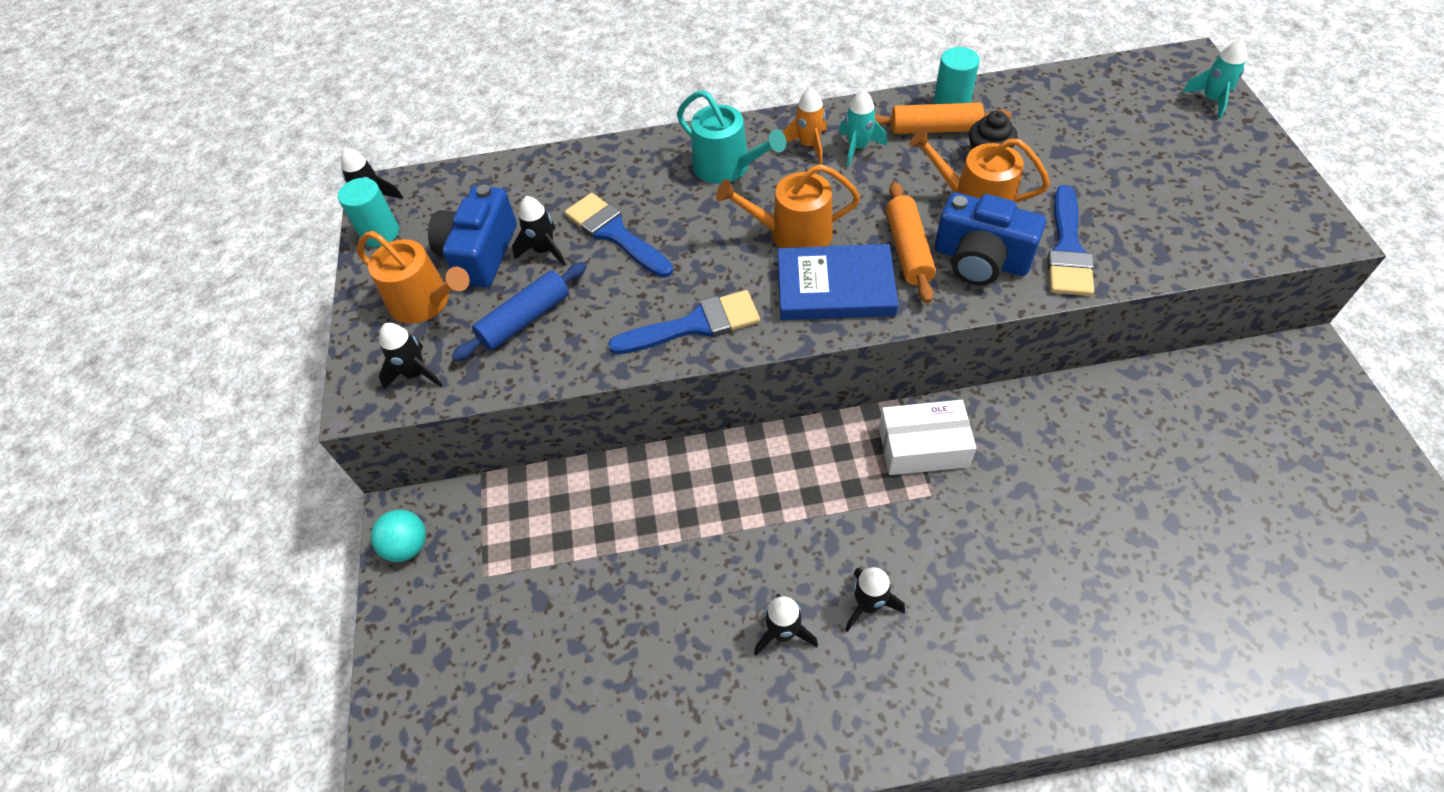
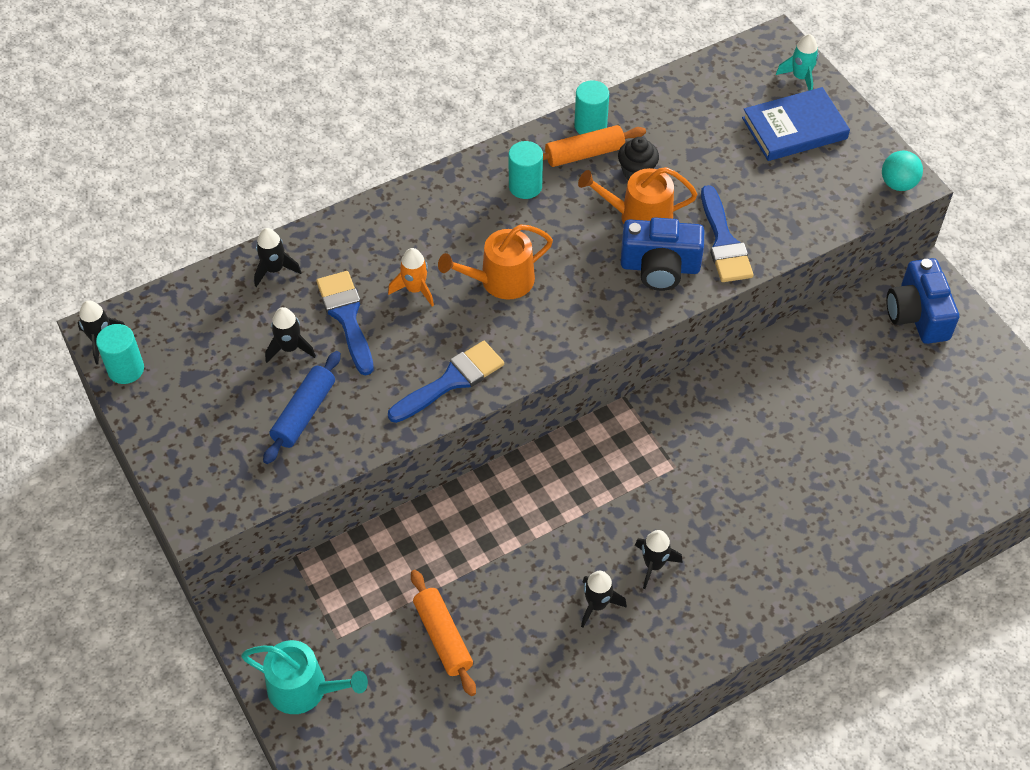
camera: 25 degrees left, 0 degrees up
orange watering can [357,231,470,324] -> none
turquoise ball [371,510,426,562] -> turquoise ball moved to [882,151,923,191]
black rocket [378,323,443,389] -> black rocket moved to [254,228,302,287]
blue camera [428,185,517,287] -> blue camera moved to [886,258,959,344]
blue brush [565,193,673,278] -> blue brush turned 45 degrees clockwise [316,271,374,375]
turquoise watering can [677,90,786,184] -> turquoise watering can moved to [241,640,368,714]
blue book [778,244,898,320] -> blue book moved to [742,87,850,161]
orange rocket [782,87,827,164] -> orange rocket moved to [388,248,434,306]
turquoise rocket [839,89,887,167] -> turquoise cylinder [509,141,543,199]
white box [879,400,976,475] -> none
orange rolling pin [886,182,936,303] -> orange rolling pin moved to [411,570,476,696]

